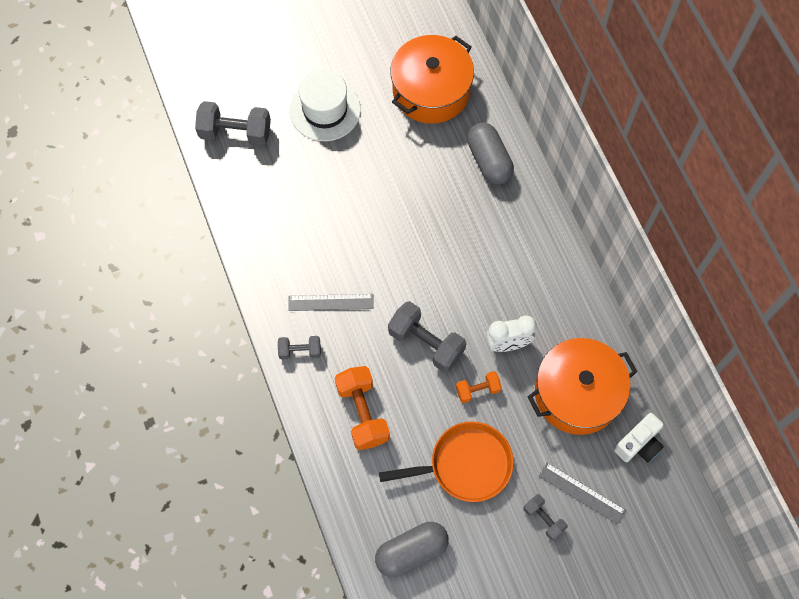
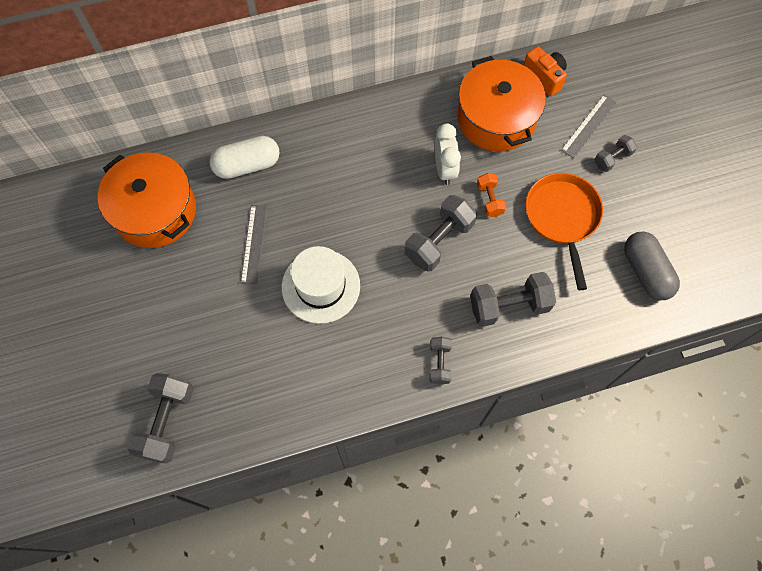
camera: 85 degrees left, 0 degrees up
grey ruler [288,294,374,311] -> grey ruler moved to [241,205,267,285]
white hat [290,70,361,141] -> white hat moved to [282,246,360,324]
orange dumbbell [335,366,390,450] -> grey dumbbell [470,272,556,327]
grey capsule [467,123,514,185] -> white capsule [209,136,280,179]
white camera [614,413,664,462] -> orange camera [524,47,567,96]

